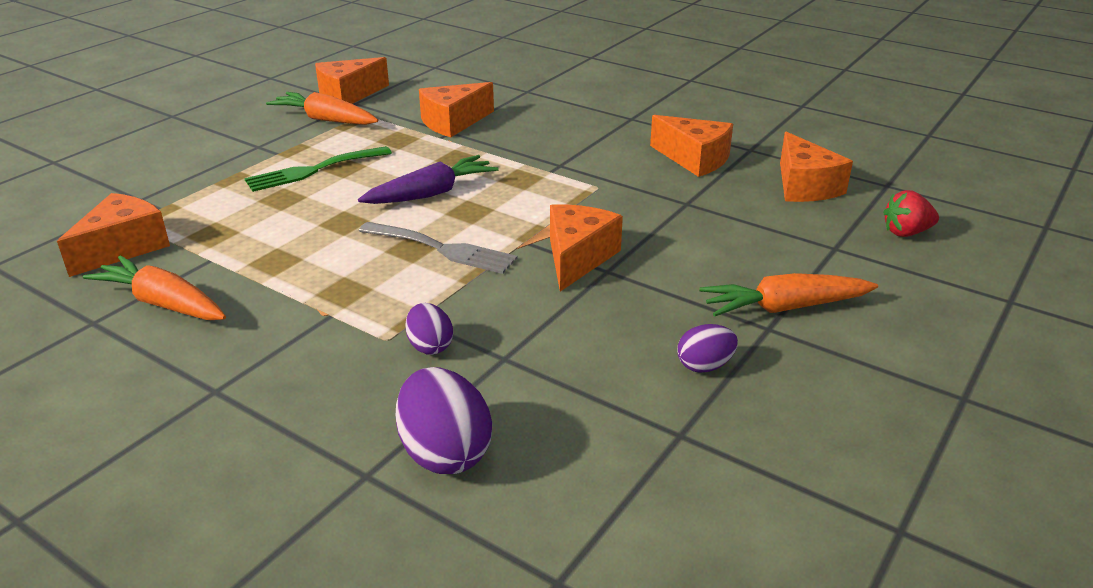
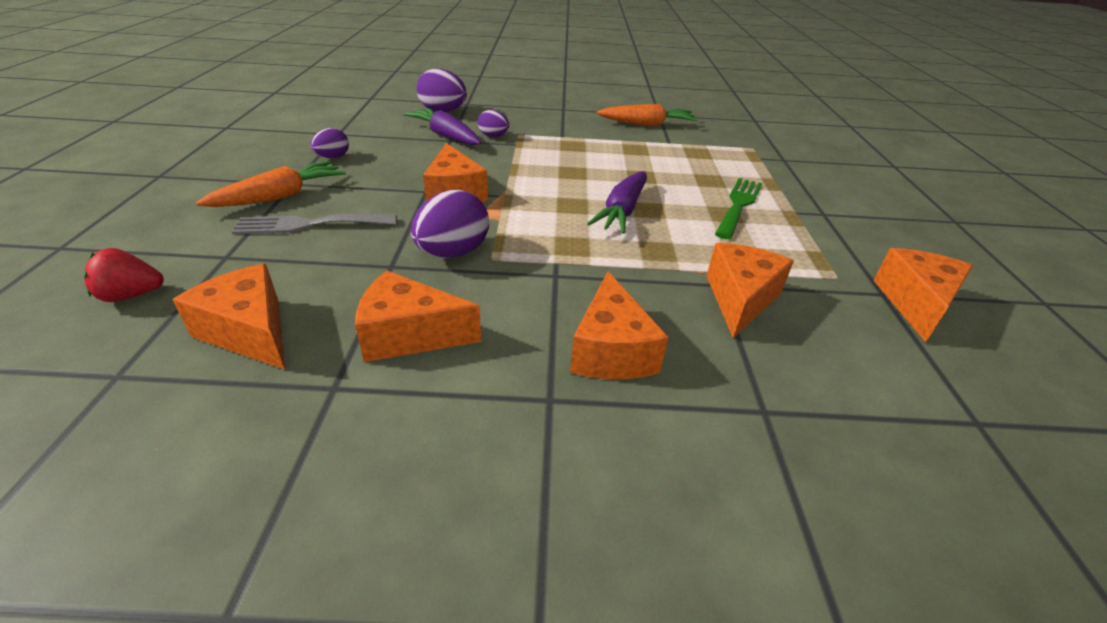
camera: 145 degrees right, 5 degrees up
orange cheese [57,193,170,277] -> orange cheese moved to [570,271,669,379]
orange carrot [266,92,378,125] -> none
grey fork [359,222,517,274] -> grey fork moved to [232,214,397,234]
red strawberry [883,190,939,237] -> red strawberry turned 150 degrees counterclockwise [83,248,164,302]
none -> purple carrot [403,108,481,145]
none -> purple egg [411,190,489,258]

